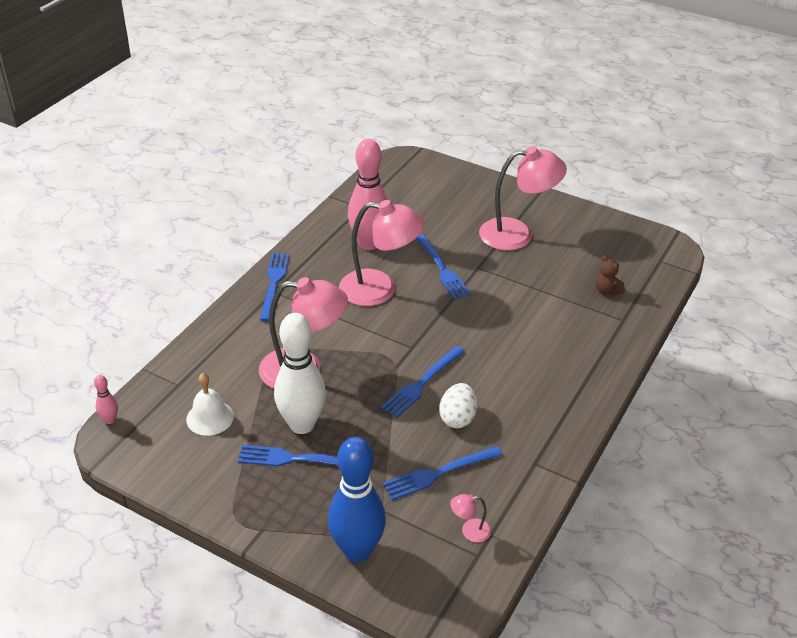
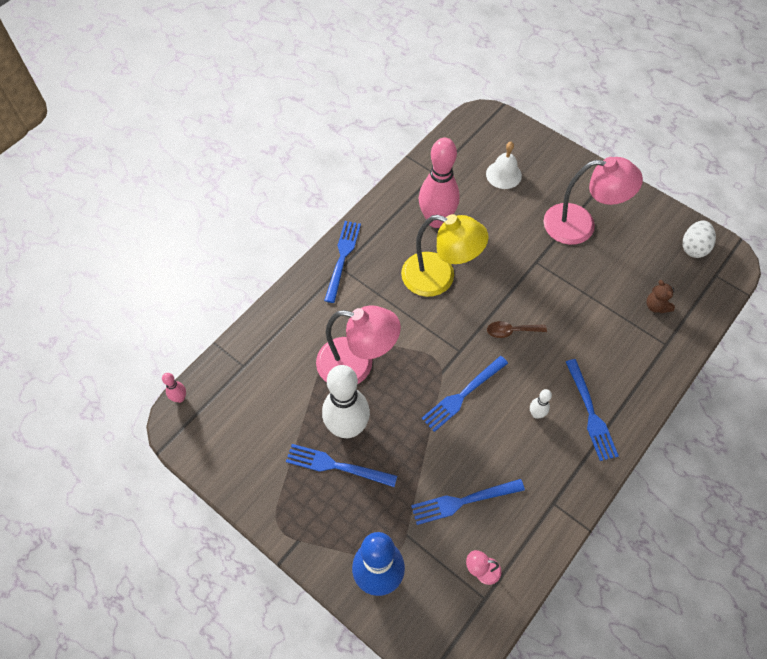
camera: 10 degrees right, 20 degrees up
white bell [186,373,234,436] -> white bell moved to [486,142,522,189]
pink lamp [339,200,425,306] -> yellow lamp [401,214,489,297]
blue fork [416,234,471,299] -> blue fork moved to [566,359,619,461]
white egg [440,383,477,428] -> white egg moved to [683,220,716,258]
none -> brown spoon [487,321,547,338]
none -> white bowling pin [530,389,552,419]

